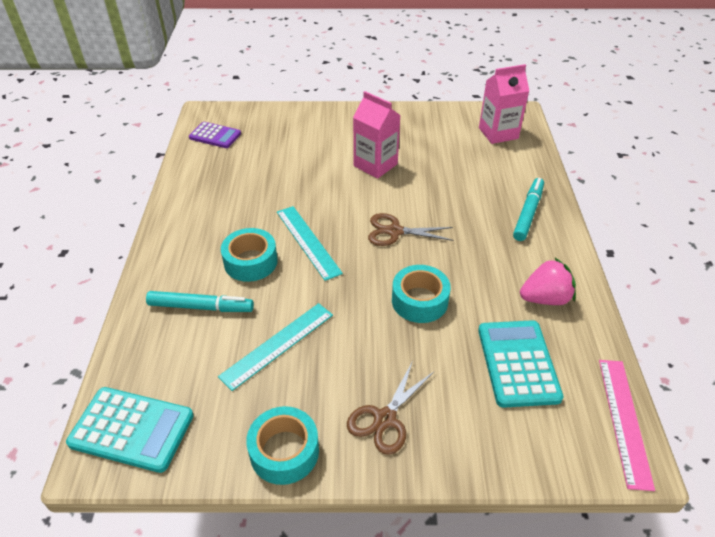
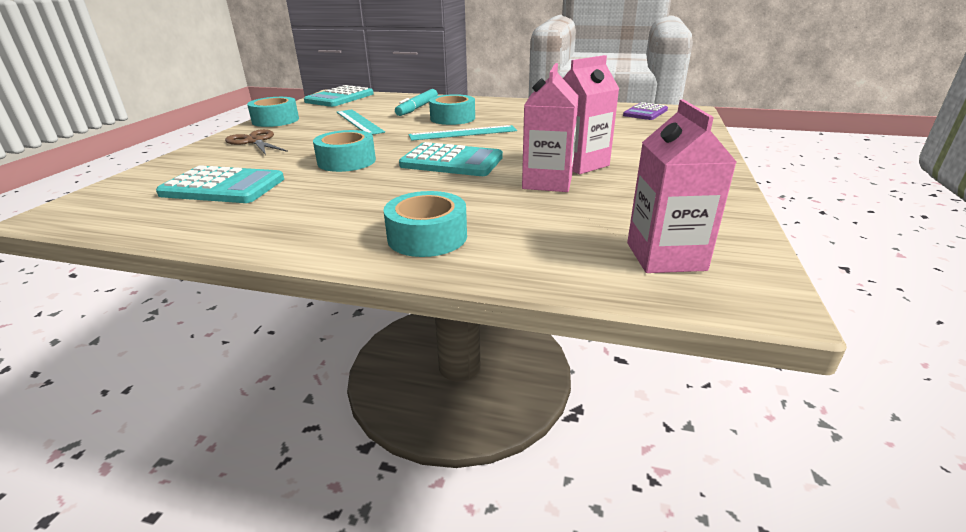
camera: 105 degrees right, 15 degrees down
brown scissors [368,213,453,246] -> turquoise calculator [399,142,503,176]
turquoise marker [513,178,544,241] -> turquoise tape [383,191,467,257]
pink strawberry [520,258,576,305] -> none
pink ruler [599,360,655,491] -> none
none -> pink carton [522,63,579,192]

